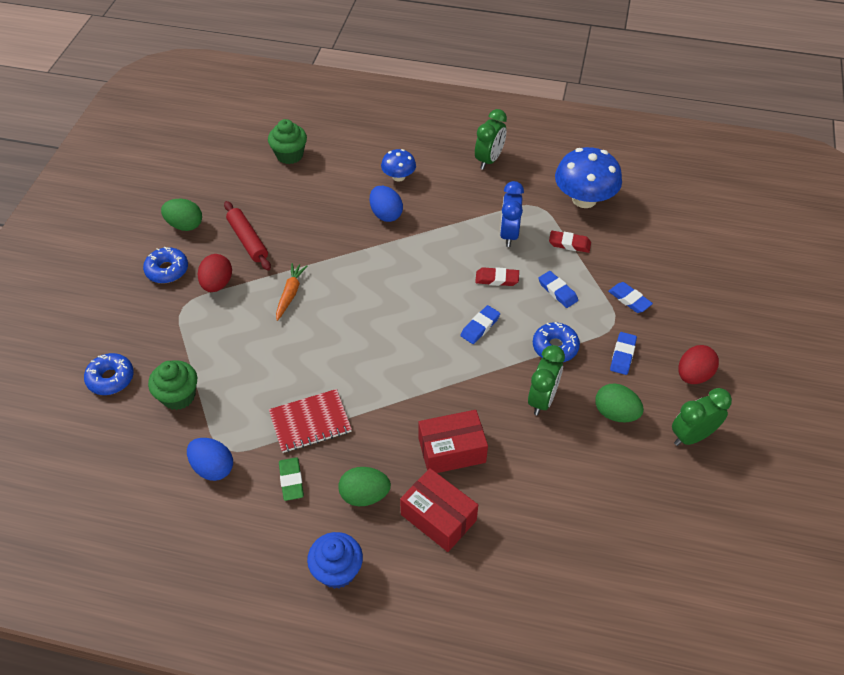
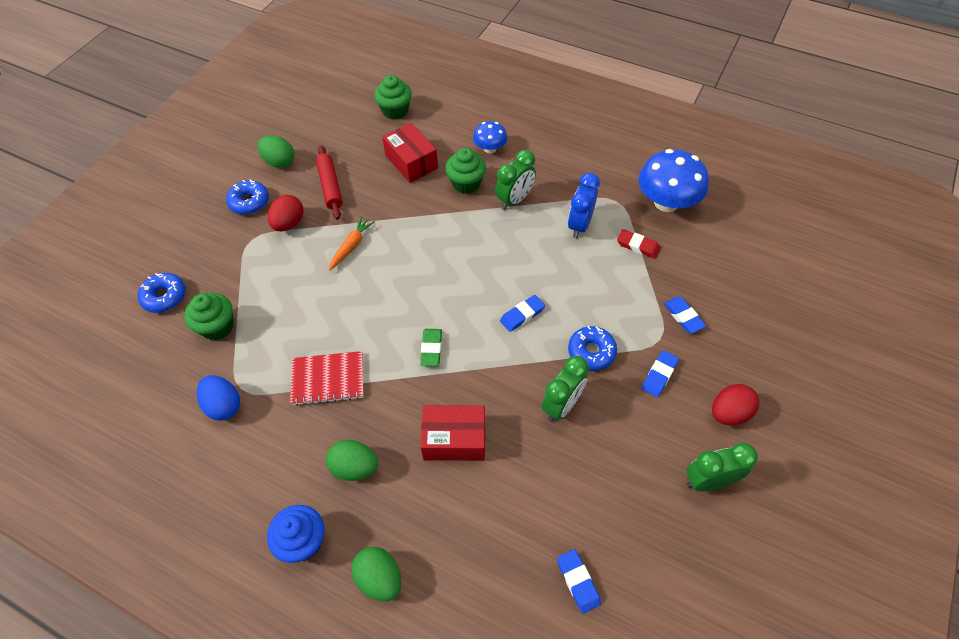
camera: 15 degrees right, 5 degrees up
green eraser [279,457,304,501] -> green eraser moved to [420,329,442,366]
blue egg [370,186,403,222] -> green cupcake [445,148,486,194]
red box [400,468,478,552] -> red box moved to [382,123,438,183]
green clock [475,109,507,170] -> green clock moved to [495,150,536,210]
red eraser [475,267,519,286] -> none
blue eraser [538,271,578,308] -> blue eraser moved to [557,549,601,614]
green egg [595,383,644,422] -> green egg moved to [351,547,401,601]

